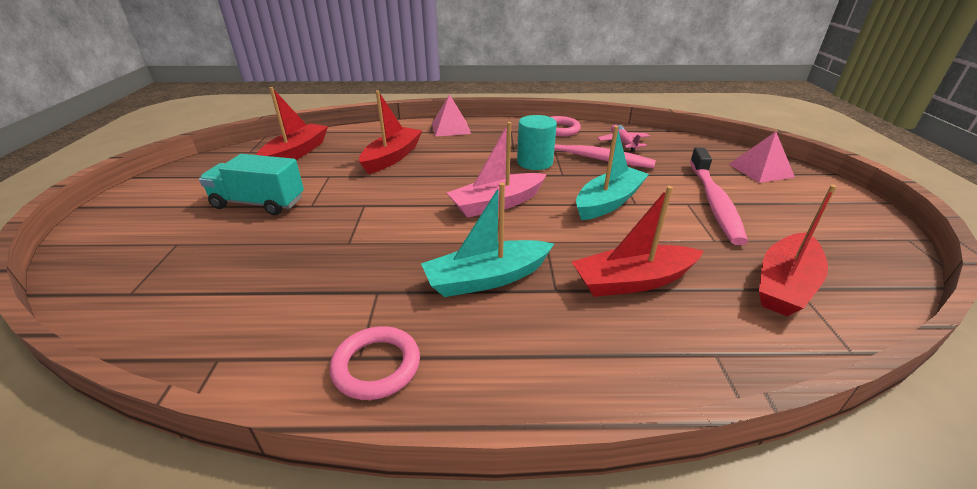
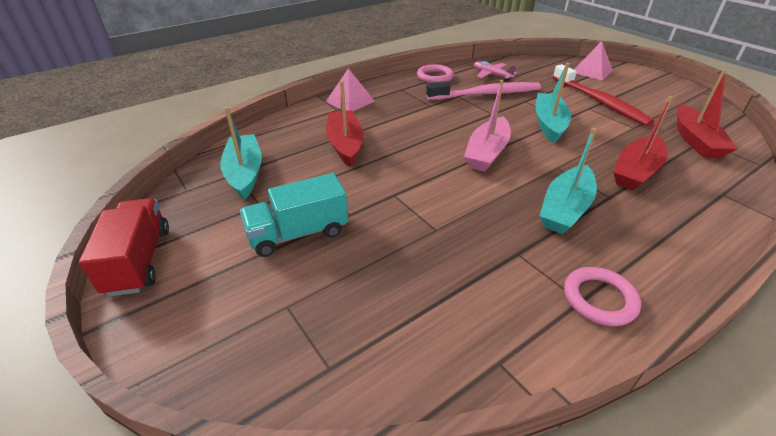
camera: 35 degrees left, 5 degrees up
red boat [256,87,328,160] -> turquoise boat [220,107,262,200]
turquoise cylinder [517,115,557,170] -> none
pink toothbrush [690,147,748,245] -> red toothbrush [553,64,654,126]
none -> red truck [79,198,169,297]

